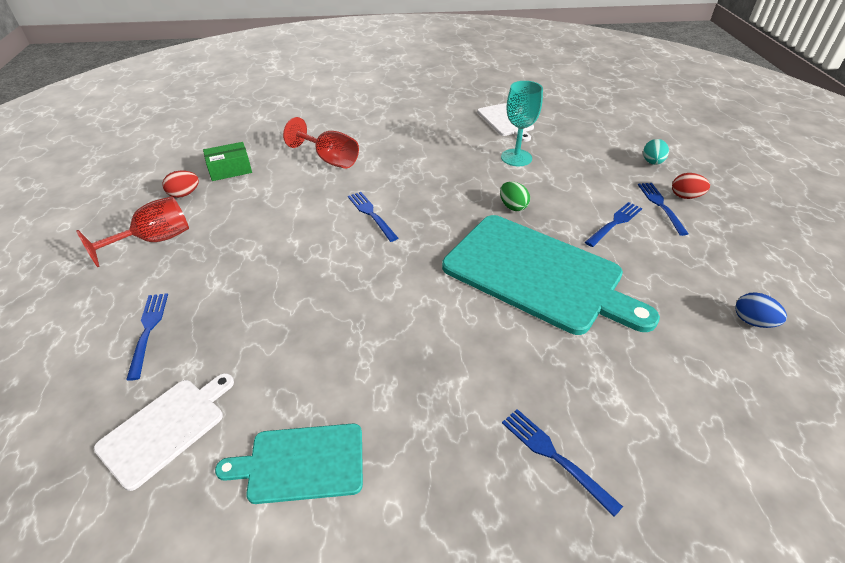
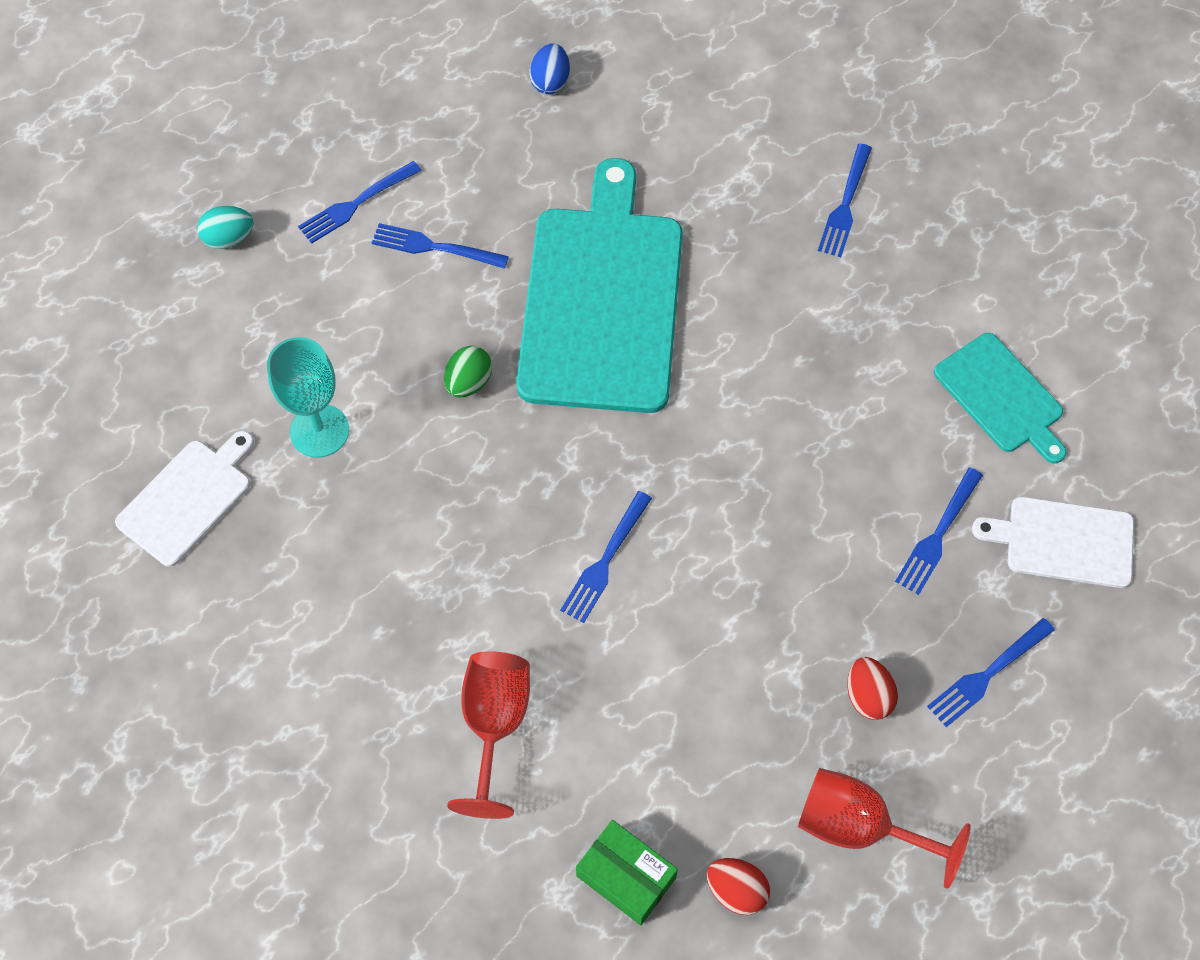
camera: 120 degrees left, 20 degrees up
red egg [672,173,710,199] -> red egg moved to [847,657,898,720]
none -> blue fork [895,468,983,595]

